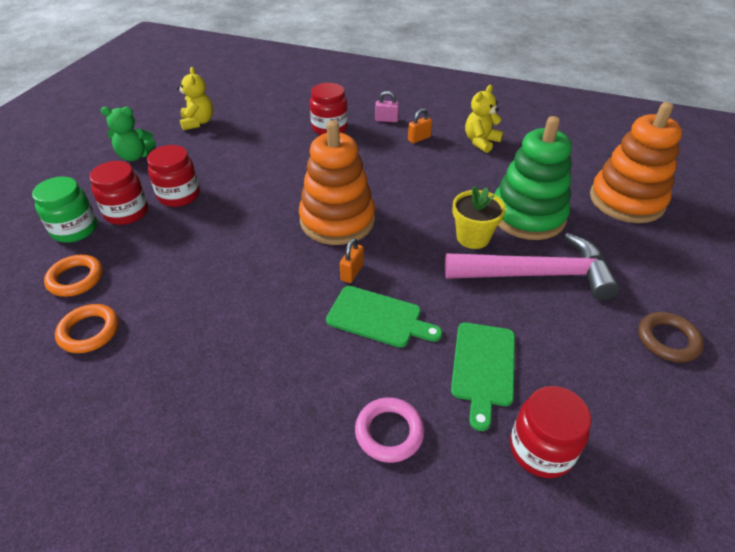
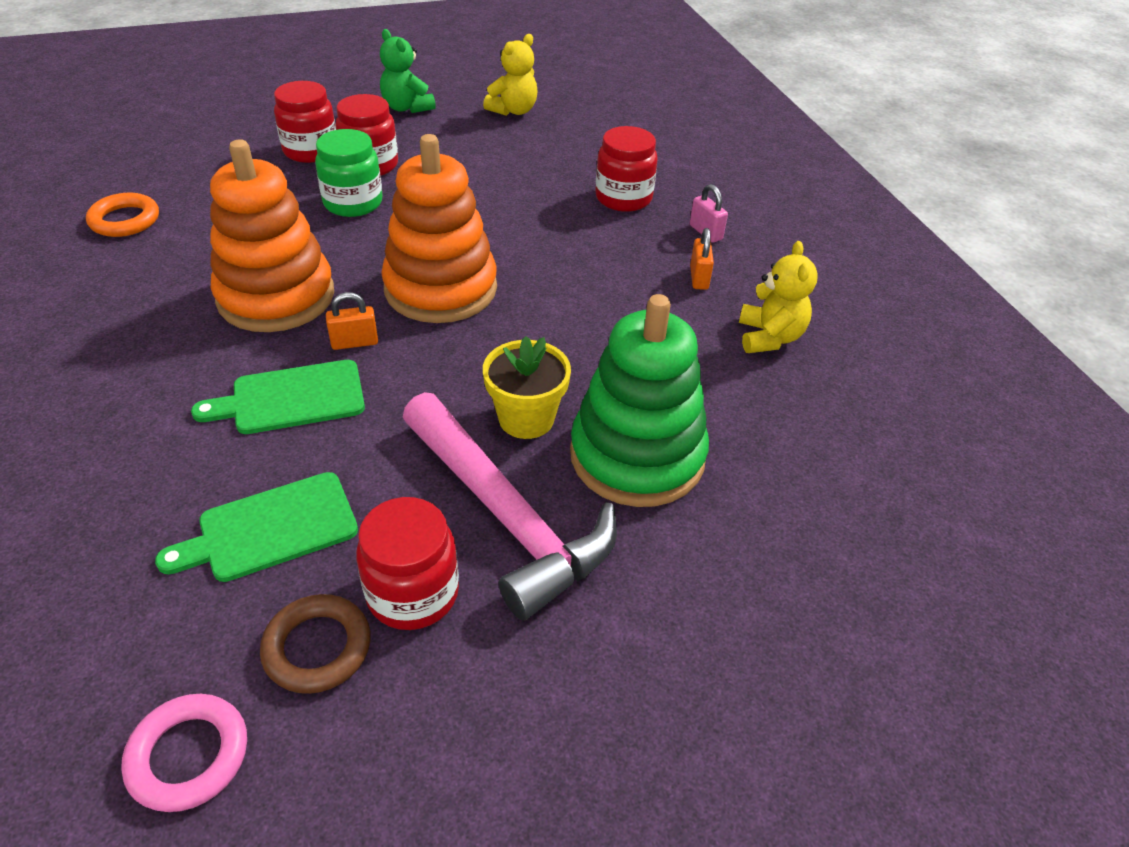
camera: 50 degrees right, 0 degrees up
green jar [32,177,97,243] -> green jar moved to [315,129,383,217]
orange ring [44,255,103,297] -> none
green cutting board [326,286,442,348] -> green cutting board turned 90 degrees clockwise [191,360,365,434]
pink ring [355,397,425,463] -> pink ring moved to [121,694,247,812]
orange padlock [408,109,432,143] -> orange padlock turned 75 degrees clockwise [690,228,714,290]
yellow teddy bear [465,85,503,153] -> yellow teddy bear turned 90 degrees clockwise [739,241,818,353]
red jar [510,386,591,478] -> red jar moved to [356,497,459,630]
orange stacking toy [590,102,682,223] -> orange stacking toy moved to [210,139,334,332]
brown ring [638,312,704,363] -> brown ring moved to [260,594,371,694]

